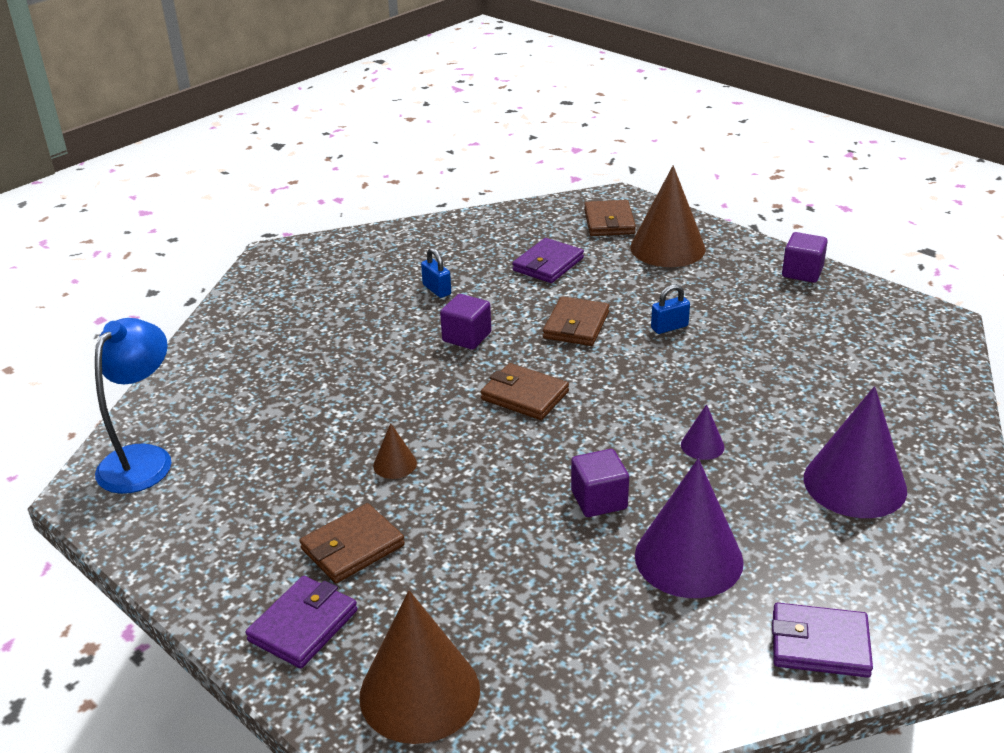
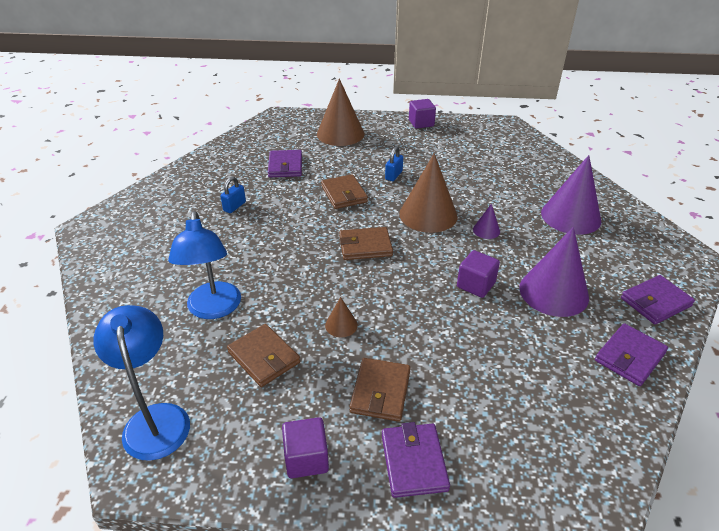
camera: 40 degrees left, 5 degrees up
brown cone [360,590,480,744] -> brown cone moved to [399,153,457,233]
blue padlock [421,248,451,298] -> blue padlock turned 75 degrees counterclockwise [220,177,246,213]
purple cube [440,294,491,350] -> purple cube moved to [282,417,329,478]
brown wallet [584,200,636,236] -> brown wallet moved to [227,324,300,387]
none -> blue lamp [168,211,241,319]
none -> purple wallet [595,323,668,386]

